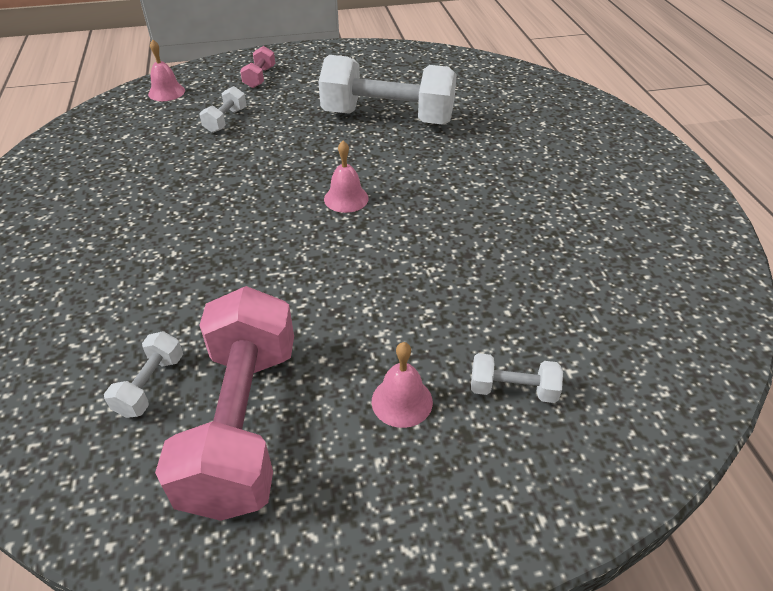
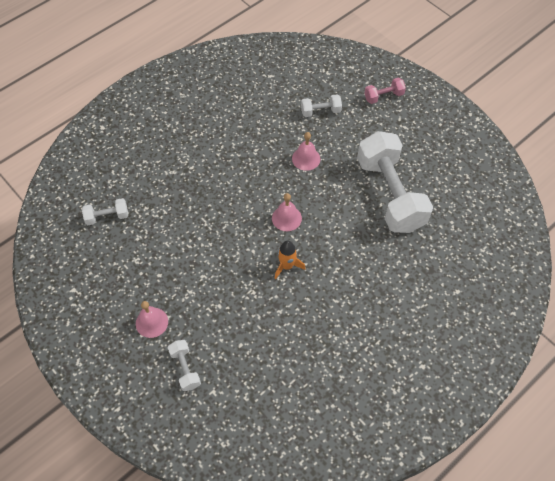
camera: 60 degrees right, 15 degrees up
pink bell [148,39,185,101] -> pink bell moved to [292,132,320,171]
pink dumbbell [155,286,294,521] -> none
none -> orange rocket [274,241,306,279]

